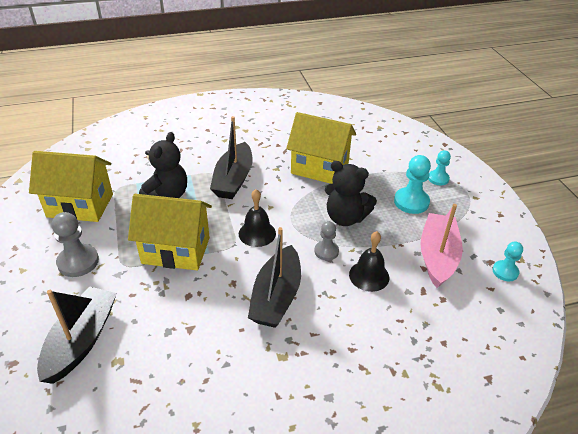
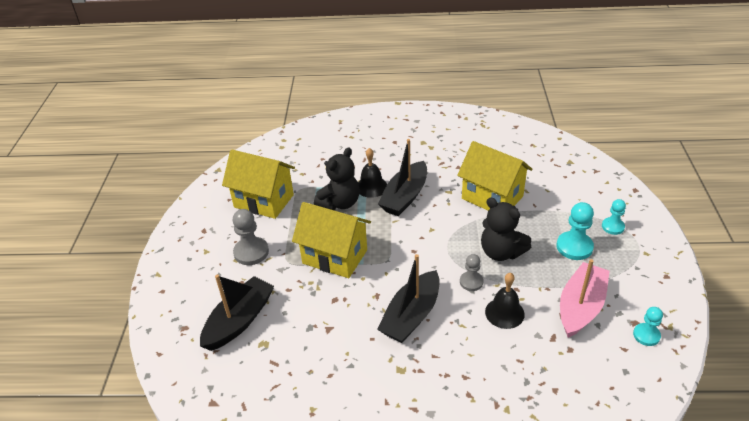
camera: 20 degrees right, 0 degrees up
black bell [239,189,276,247] -> black bell moved to [358,148,387,198]

